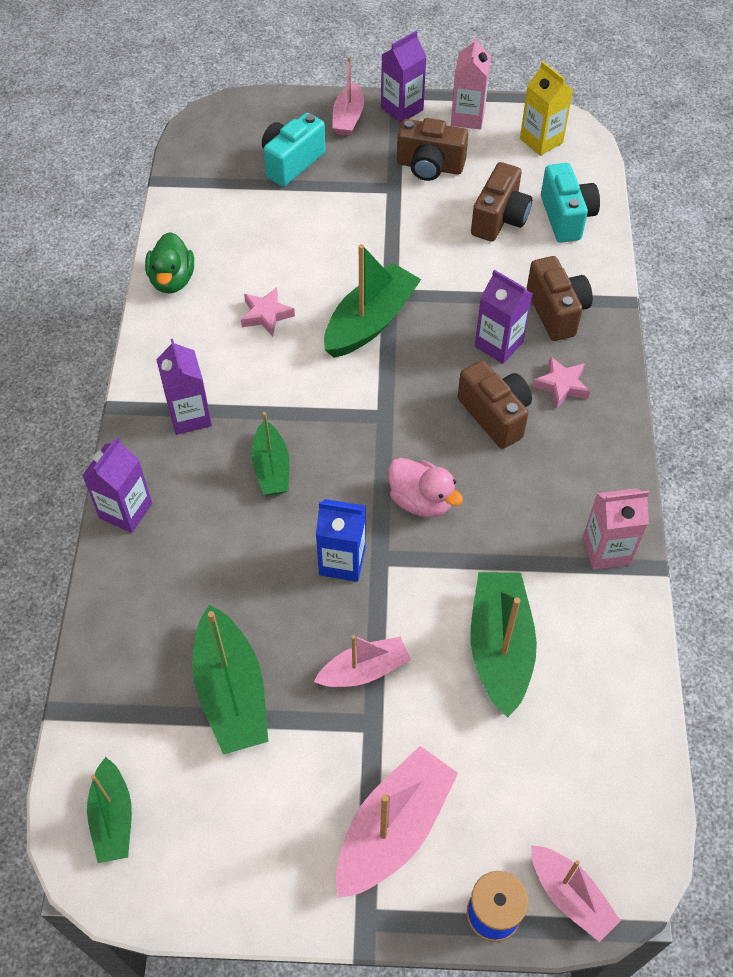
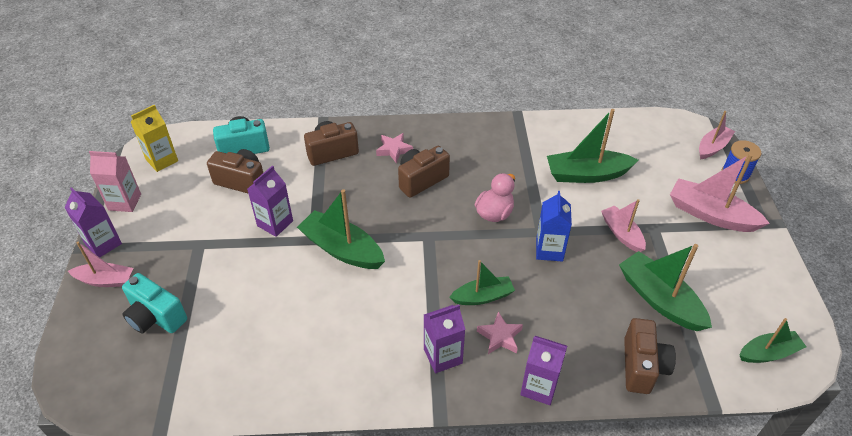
camera: 95 degrees left, 10 degrees down
green duck [145,232,194,293] -> none
green boat [192,605,268,755] -> green boat turned 105 degrees counterclockwise [619,244,712,331]
pink star [241,287,295,336] -> pink star moved to [477,312,523,354]
brown camera [397,118,468,181] -> brown camera moved to [624,318,676,394]
purple carton [475,270,532,364] -> purple carton moved to [247,166,293,237]
pink carton [583,488,649,570] -> none

